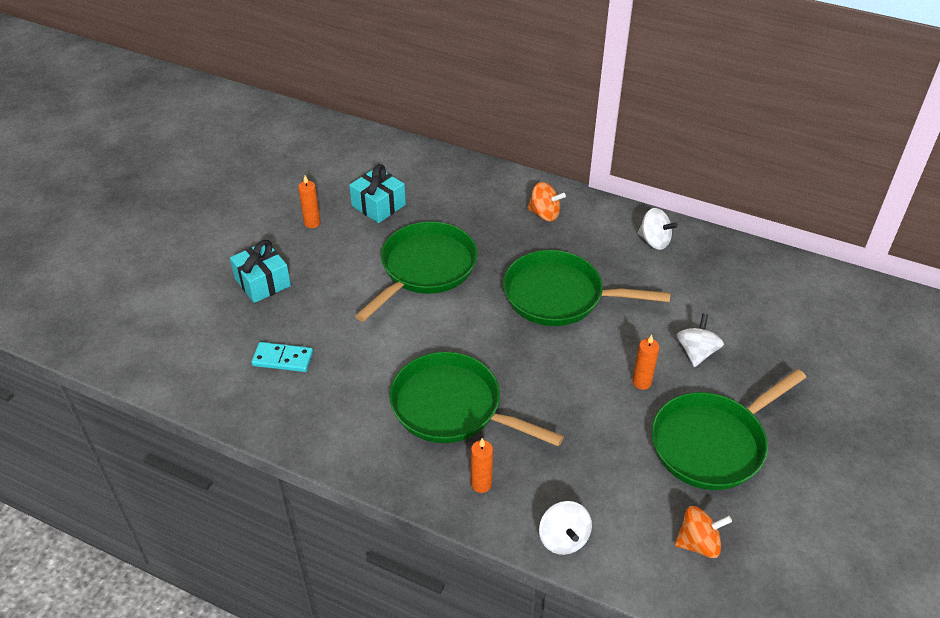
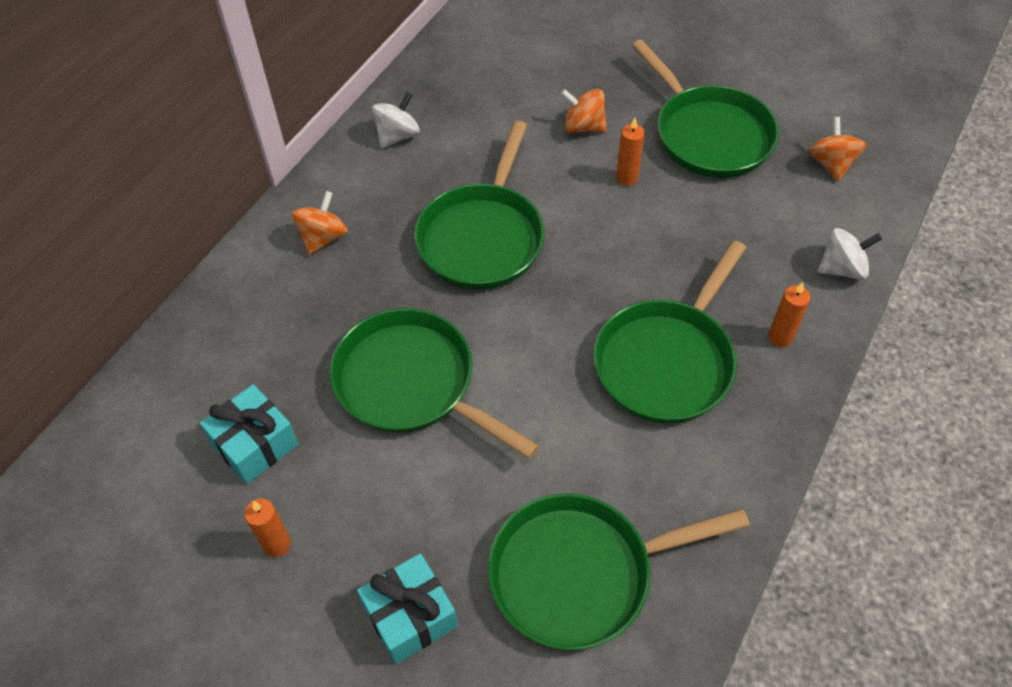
camera: 85 degrees left, 10 degrees up
turquoise domino [251,342,313,372] -> green pan [488,494,750,650]
white spinning top [677,314,724,367] -> orange spinning top [561,89,607,133]

